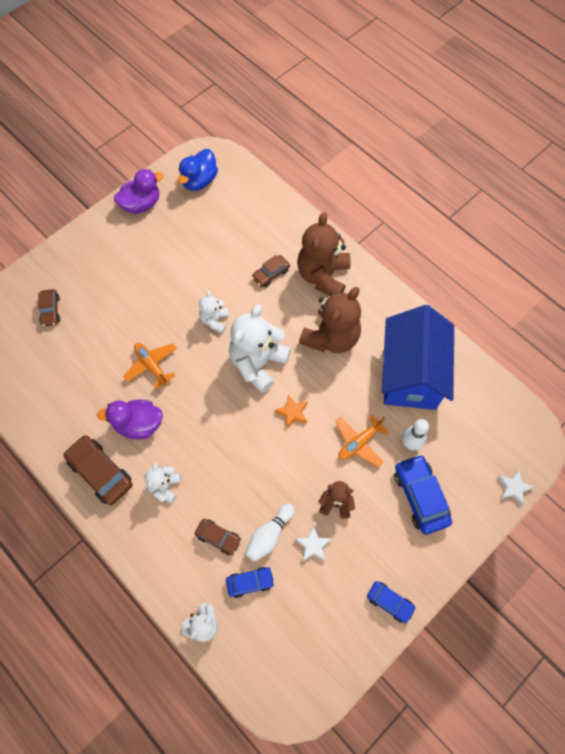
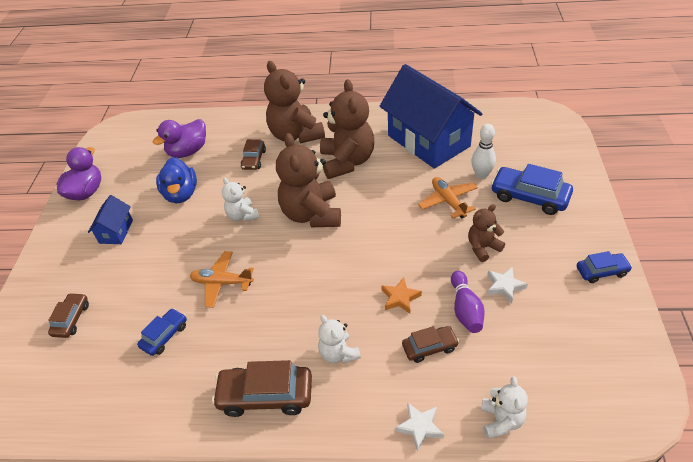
camera: 40 degrees left, 20 degrees down
brown car [38,289,60,327] -> brown car turned 120 degrees counterclockwise [48,293,89,338]
purple duck [97,400,163,440] -> purple duck moved to [153,119,206,158]
blue duck [178,149,218,191] -> blue duck moved to [156,157,197,203]
blue car [226,567,275,598] -> blue car moved to [137,308,187,356]
white teddy bear [229,305,291,393] -> brown teddy bear [276,133,341,227]
white bowling pin [245,504,295,562] -> purple bowling pin [451,271,485,333]
orange star [275,395,308,428] -> orange star moved to [381,277,422,314]
orange plane [335,414,389,467] -> orange plane turned 150 degrees clockwise [418,177,478,219]
white star [497,469,534,506] -> white star moved to [395,403,444,452]
none -> blue house [88,195,133,244]

